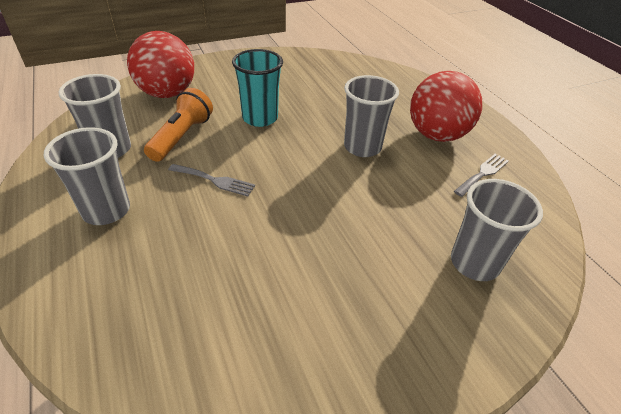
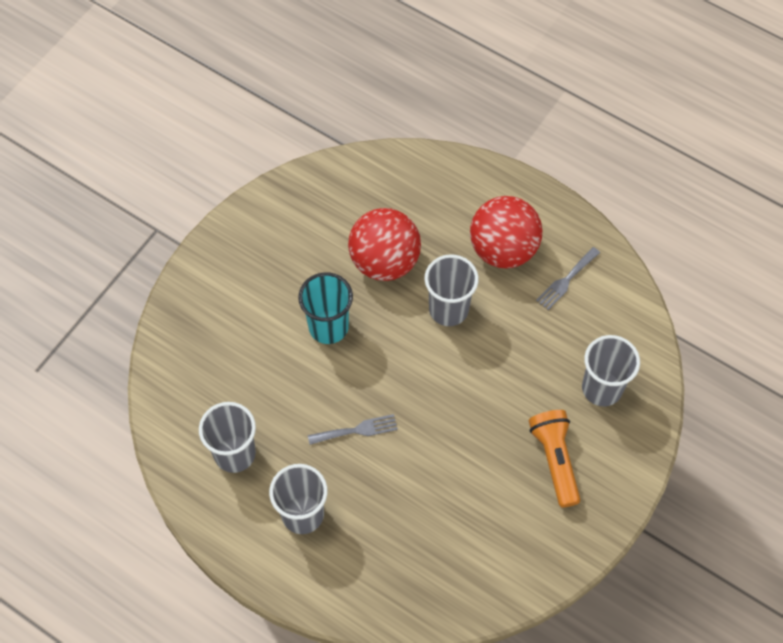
camera: 30 degrees left, 20 degrees up
red ball [127,31,194,98] -> red ball moved to [348,208,421,281]
orange flashlight [144,88,213,162] -> orange flashlight moved to [529,410,580,507]
grey fork [454,154,509,197] -> grey fork turned 150 degrees counterclockwise [536,247,600,310]

